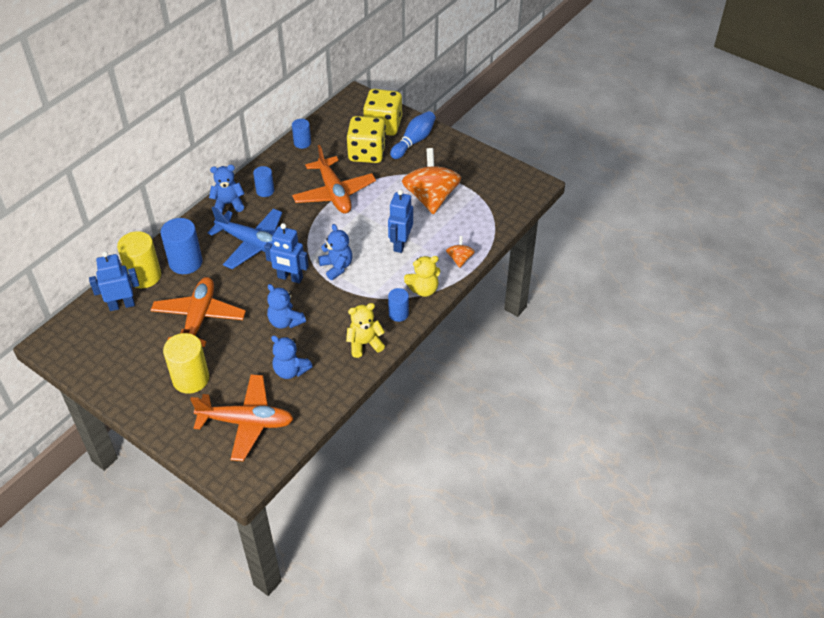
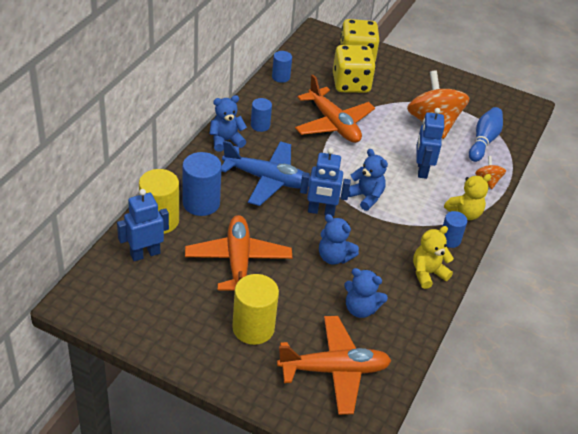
camera: 15 degrees left, 5 degrees down
blue bowling pin [390,111,436,159] -> blue bowling pin moved to [469,107,503,162]

